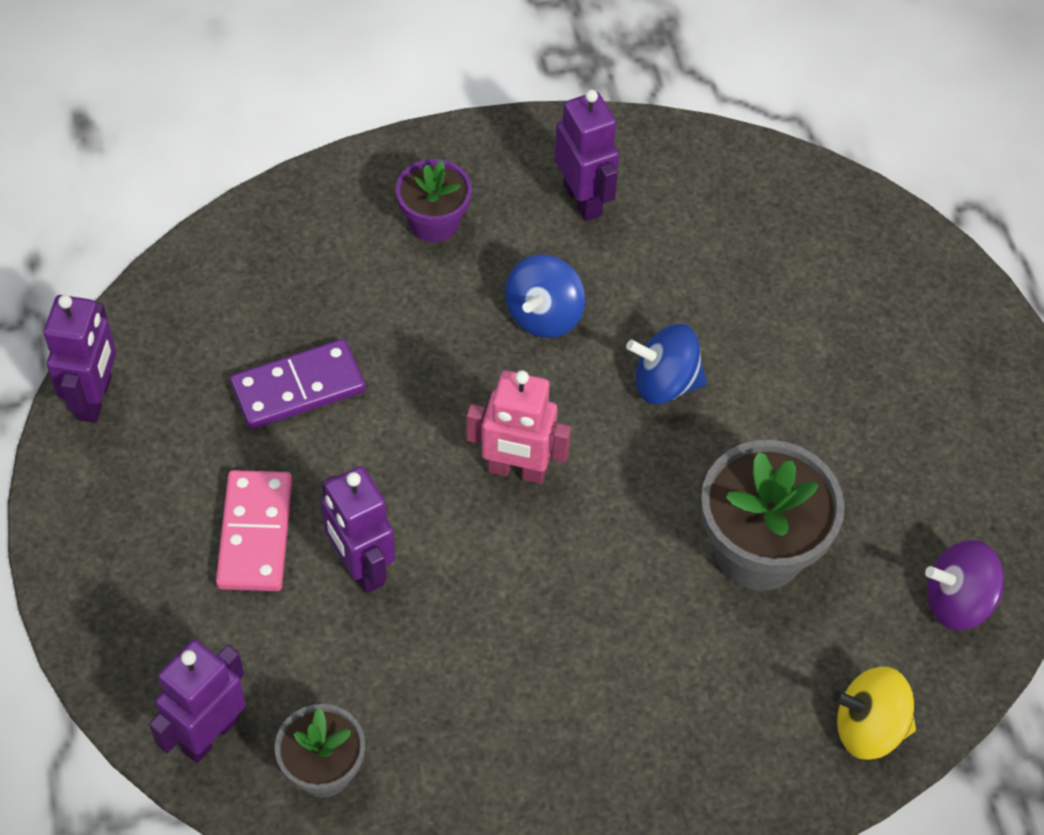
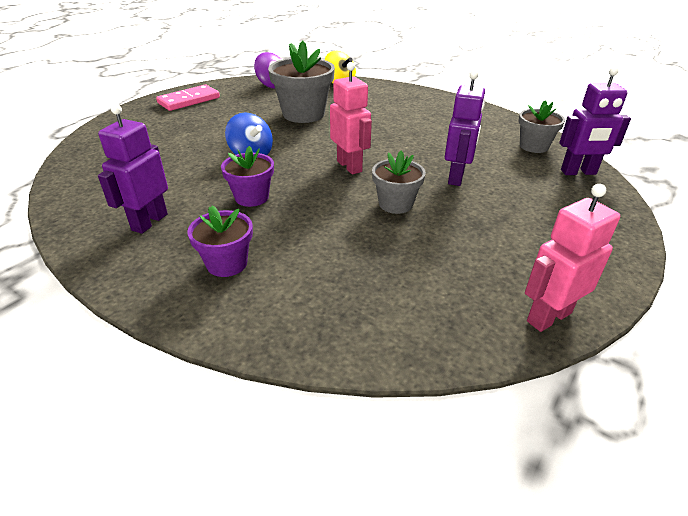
camera: 130 degrees left, 20 degrees down
purple robot [44,295,116,423] -> pink robot [525,184,620,332]
pink domino [216,470,292,591] -> pink domino moved to [156,85,220,111]
purple domino [230,339,366,429] -> none
blue spinning top [505,254,585,338] -> purple flower pot [221,146,274,207]
none -> grey flower pot [372,151,426,214]

